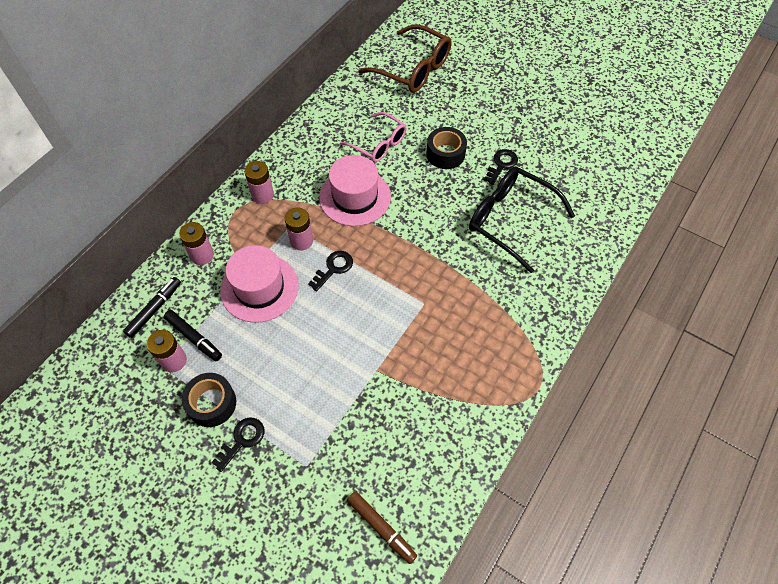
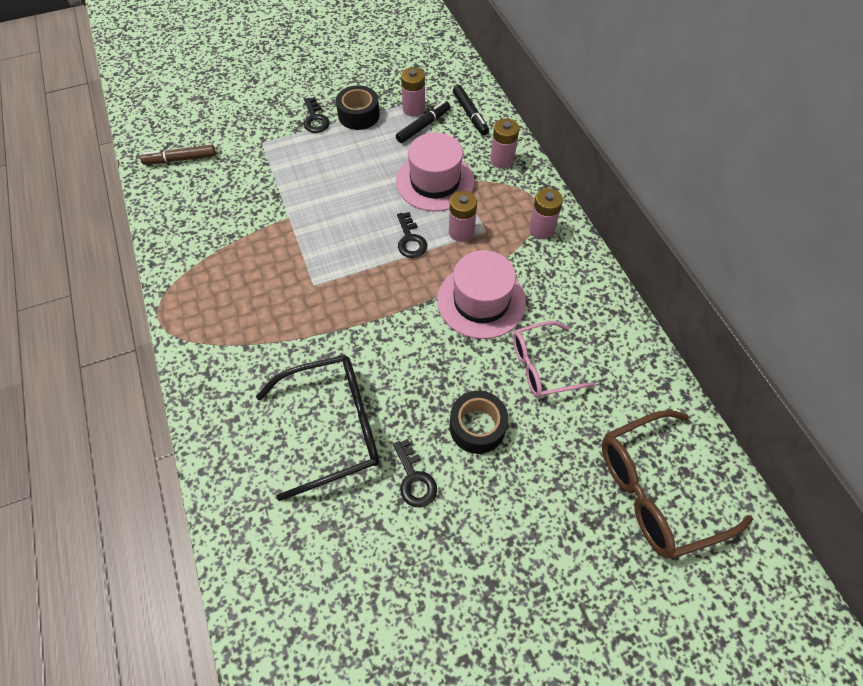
camera: 125 degrees right, 0 degrees up
black marker [164,310,222,361] -> black marker turned 150 degrees clockwise [396,101,450,143]

